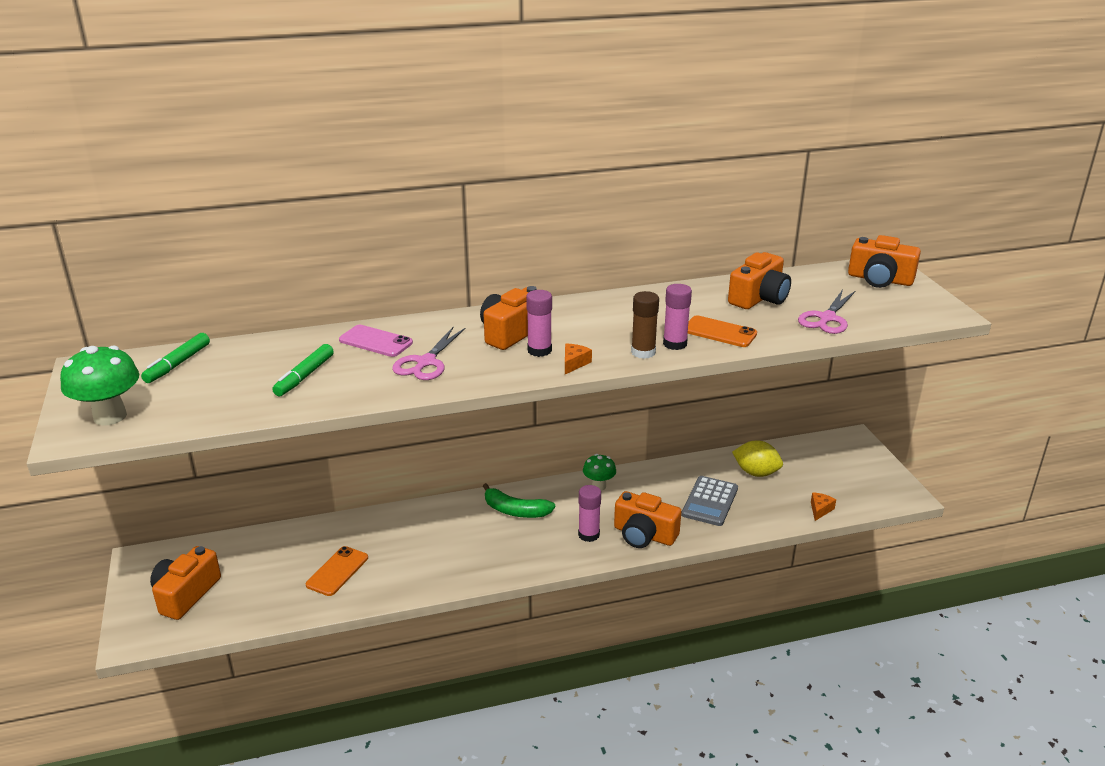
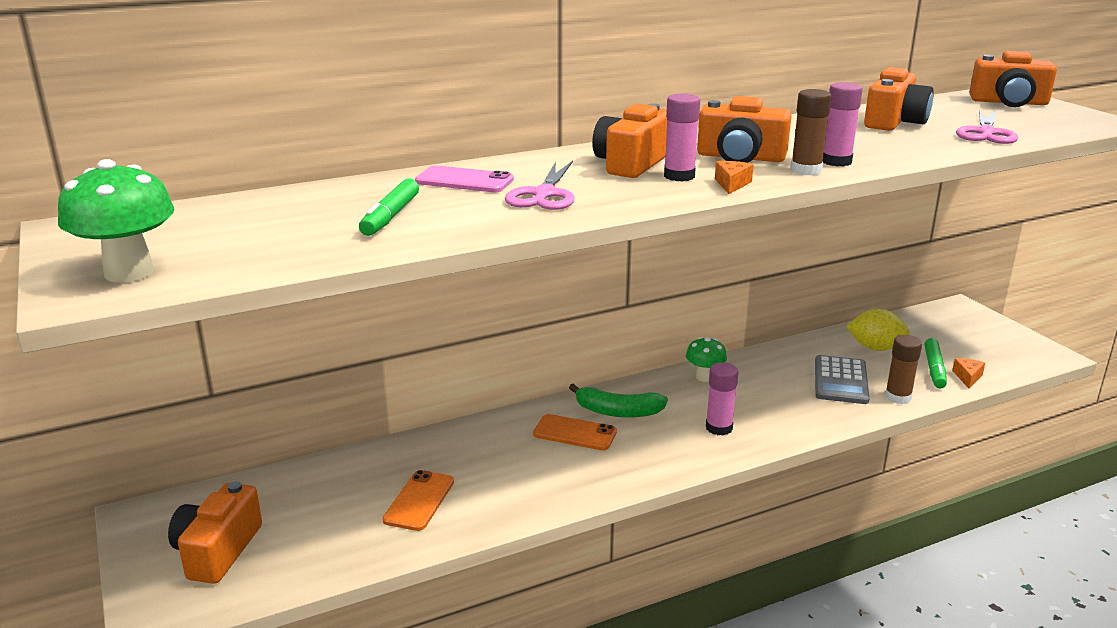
camera: 10 degrees left, 5 degrees down
green marker [141,333,210,383] -> green marker moved to [924,338,947,388]
orange camera [614,491,681,548] -> orange camera moved to [697,96,792,163]
orange phone [688,315,757,347] -> orange phone moved to [533,414,617,450]
none -> brown glue stick [885,335,922,404]

